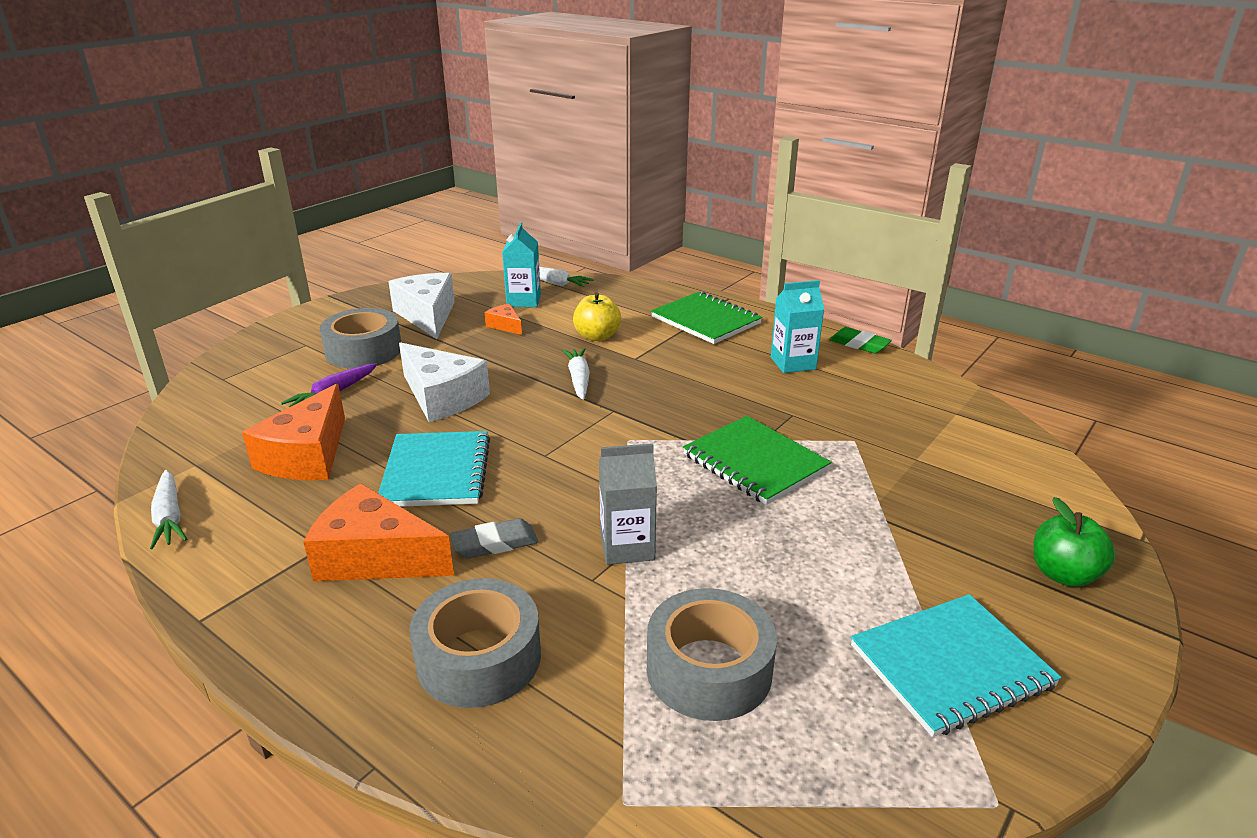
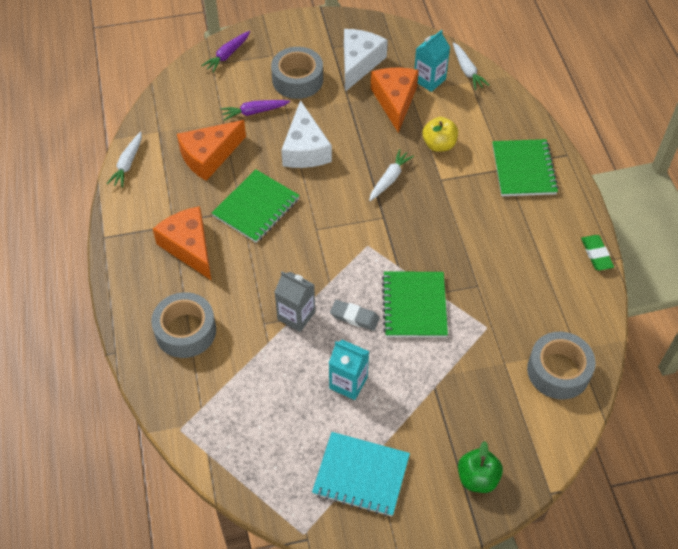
camera: 40 degrees right, 25 degrees up
turquoise notebook [378,431,490,507] -> green notebook [212,169,300,243]
grey eraser [450,518,538,559] -> grey eraser moved to [330,300,380,331]
orange cheese [485,304,522,335] -> orange cheese [371,67,419,133], size x2.08
grey tape [647,588,777,721] -> grey tape moved to [527,332,596,399]
turquoise carton [771,280,824,373] -> turquoise carton moved to [329,340,369,400]
none -> purple carrot [201,31,250,73]

